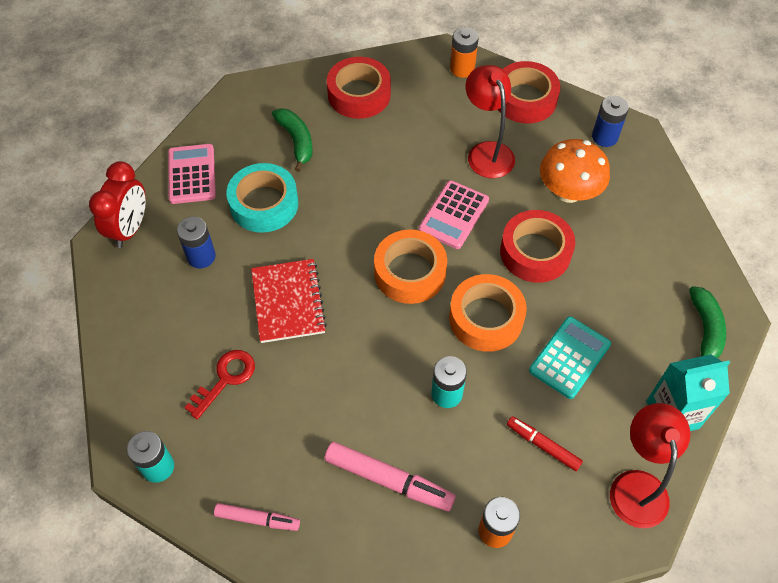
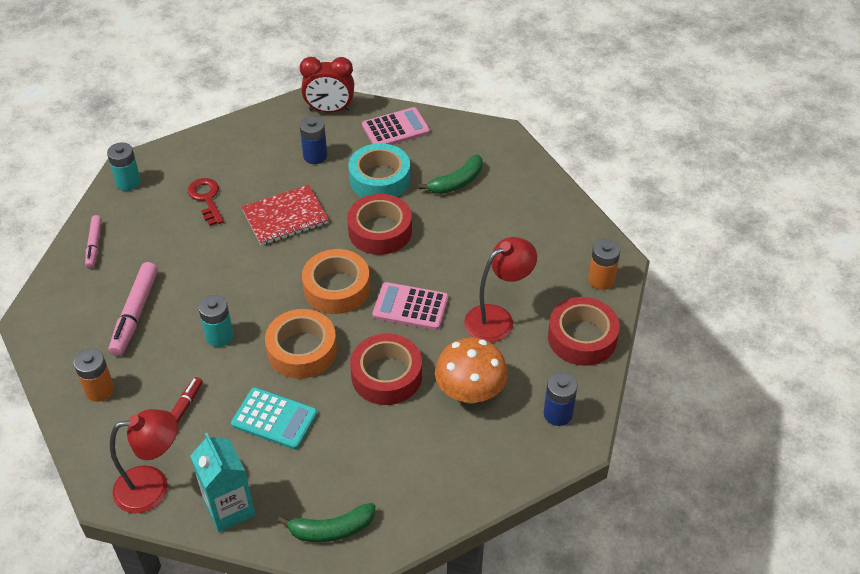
camera: 75 degrees right, 10 degrees down
red key [184,350,255,420] -> red key turned 135 degrees counterclockwise [188,178,224,226]
red tape [327,57,391,119] -> red tape moved to [347,194,412,255]

